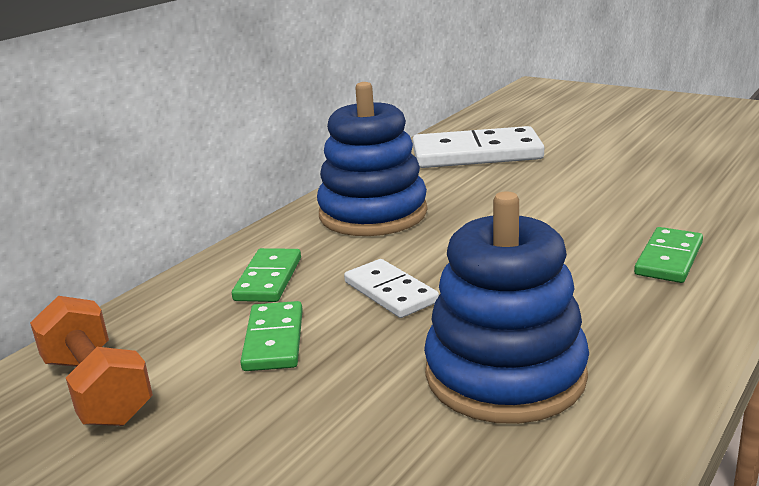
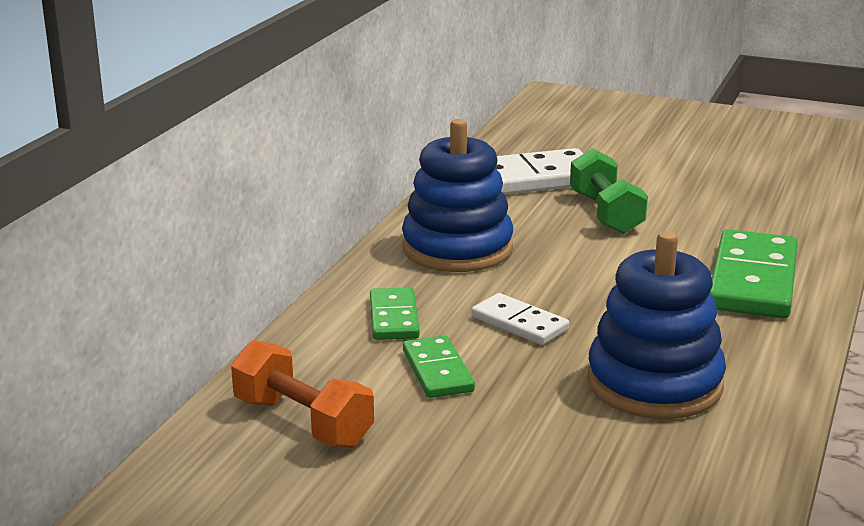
camera: 15 degrees left, 0 degrees up
green domino [634,227,703,283] -> green domino [710,229,798,318], size x1.80
none -> green dumbbell [570,148,648,234]

